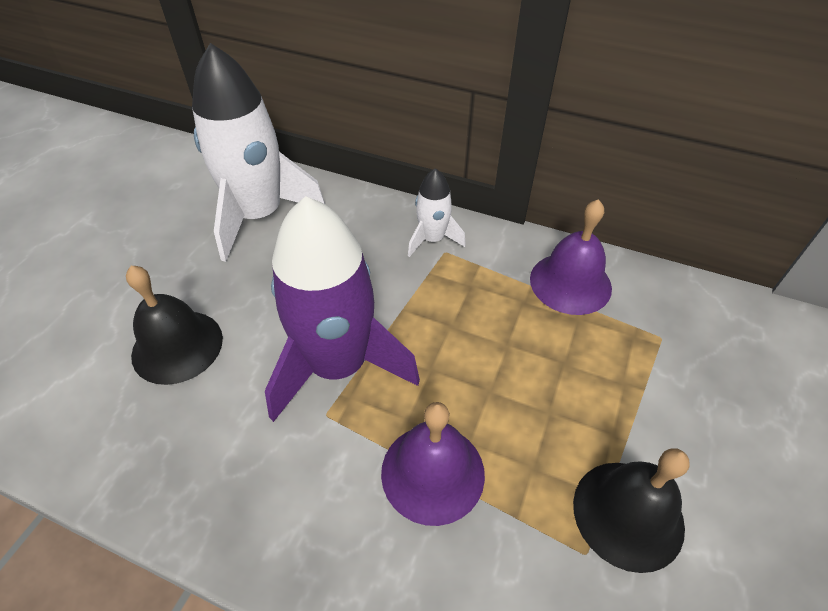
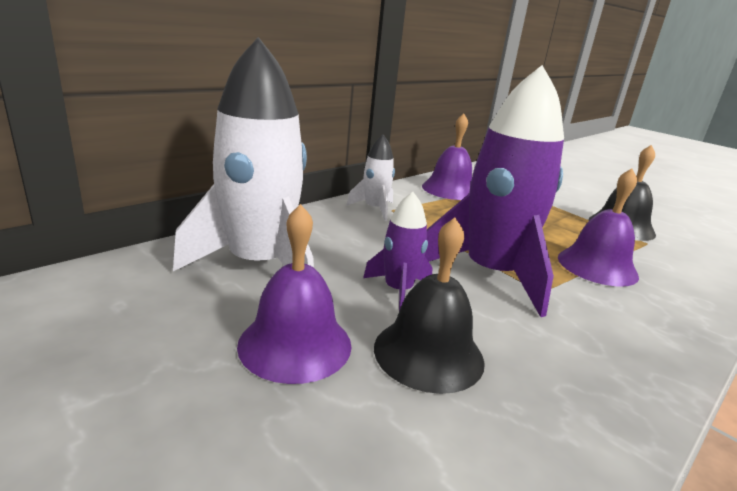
camera: 70 degrees left, 25 degrees down
none -> purple bell [237,204,351,384]
none -> purple rocket [363,192,432,311]

